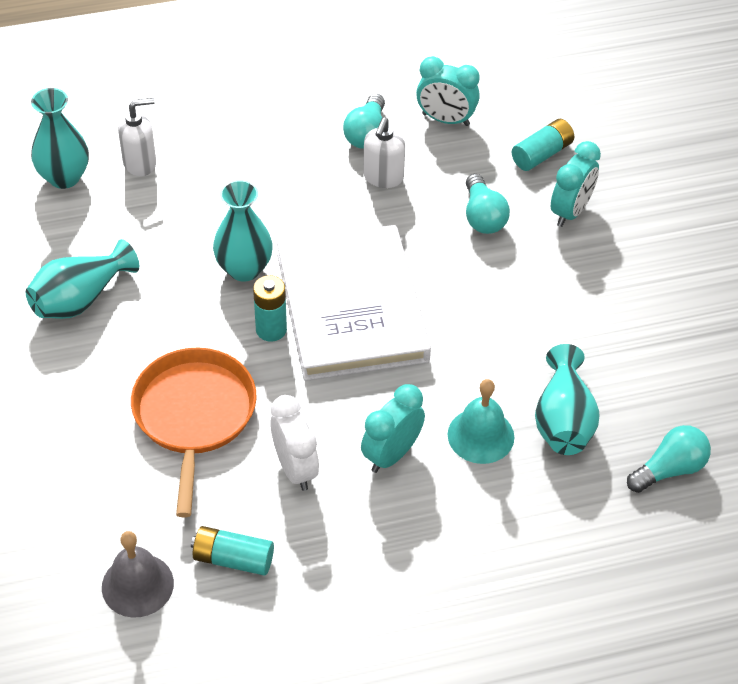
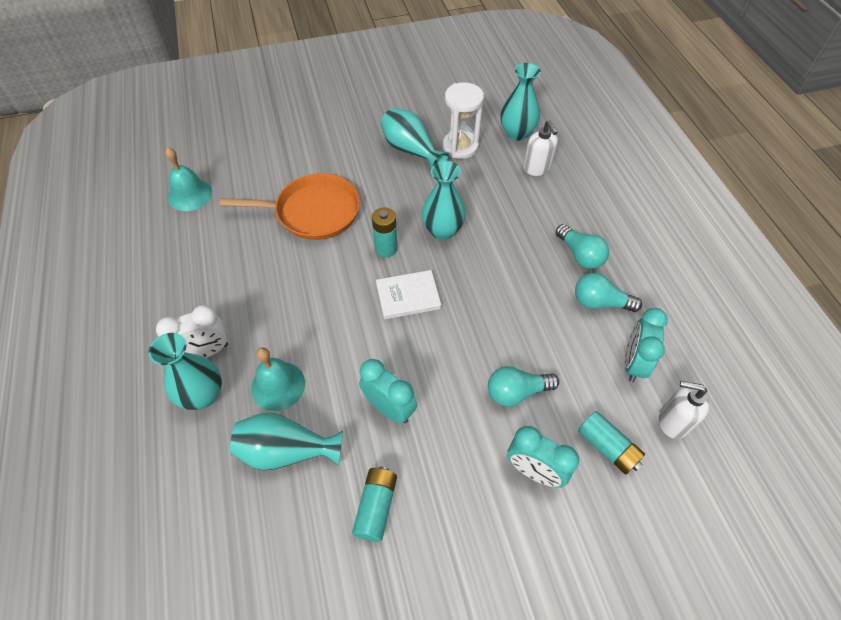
camera: 90 degrees right, 5 degrees up
grey bell [102,531,174,618] -> turquoise bell [165,148,212,211]
turquoise battery [191,526,274,575] -> turquoise battery moved to [352,467,397,542]
white clock [270,395,319,491] -> white clock moved to [156,305,228,358]
white book [277,225,431,381] -> white book [376,270,441,319], size x0.45
turquoise clock [361,384,425,473] -> turquoise clock moved to [359,359,417,423]
white soap dispenser [363,118,405,188] -> white soap dispenser moved to [659,381,709,439]
turquoise light bulb [627,425,711,493] -> turquoise light bulb moved to [555,224,609,269]
none -> turquoise vase [148,333,222,410]
none -> white hourglass [443,82,484,159]

